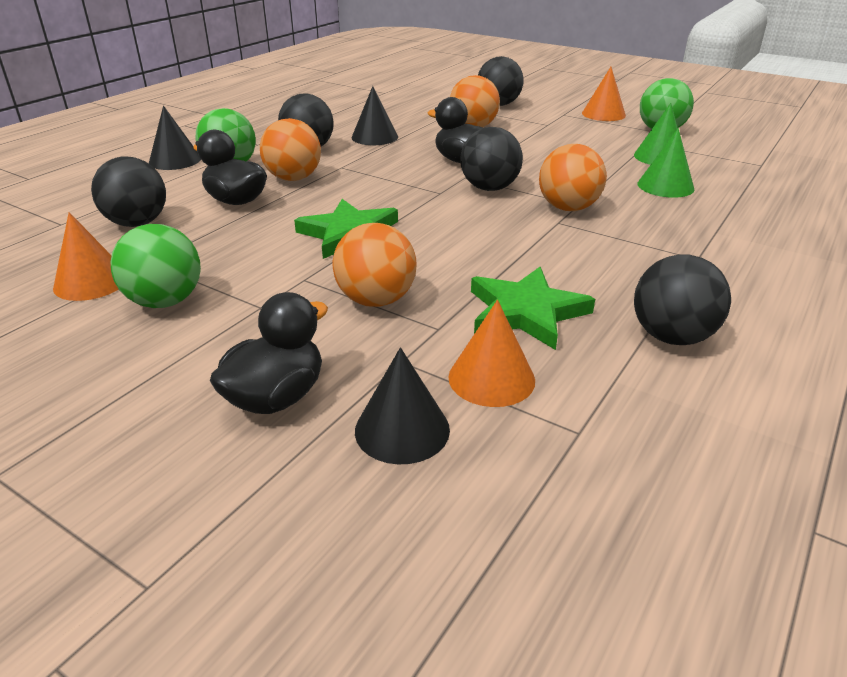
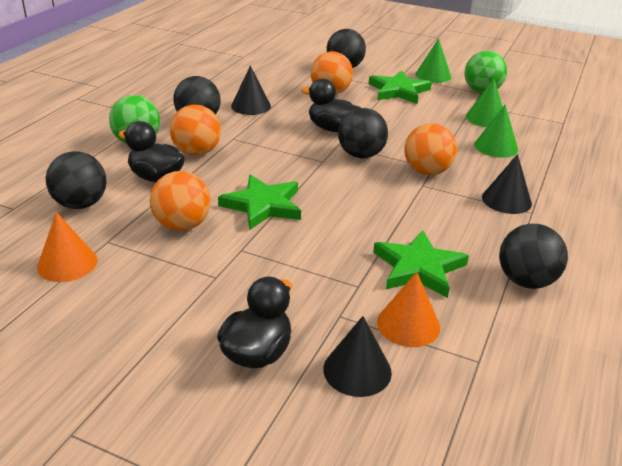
camera: 10 degrees left, 0 degrees up
green ball [111,224,201,308] -> none
black cone [149,106,201,170] -> black cone moved to [482,154,532,214]
orange ball [333,223,417,307] -> orange ball moved to [150,171,211,231]
orange cone [582,67,626,121] -> green cone [415,38,451,83]
none -> green star [369,70,432,104]

